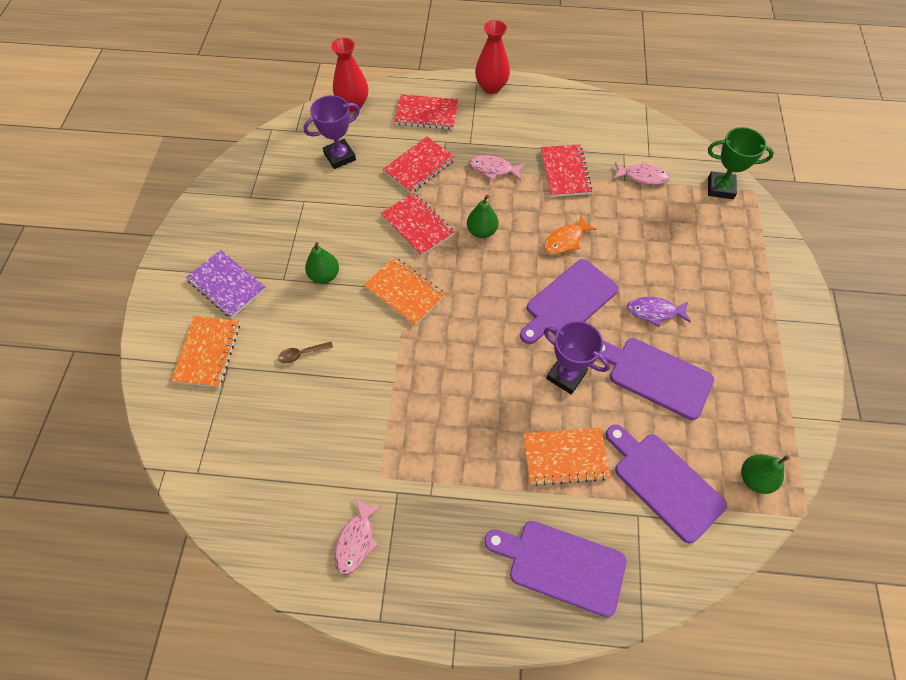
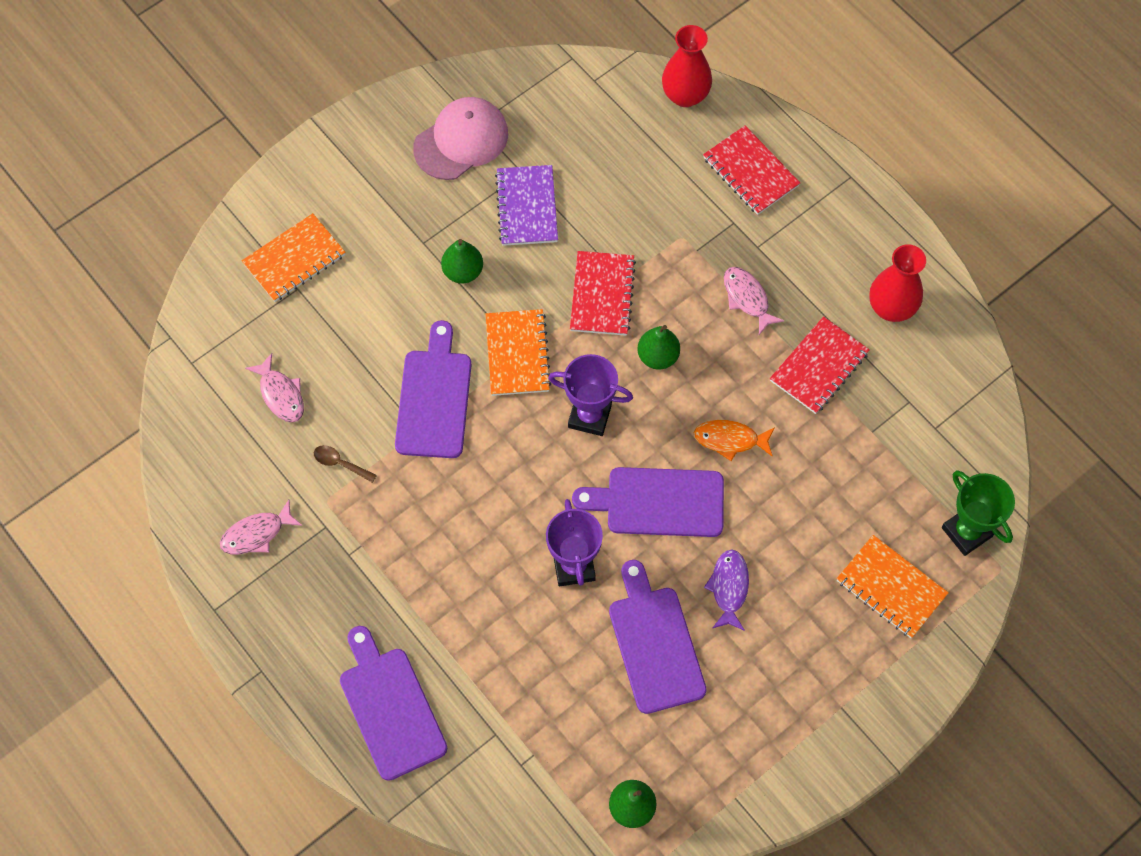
camera: 45 degrees right, 5 degrees up
purple notebook [186,250,266,318] -> purple notebook moved to [495,165,558,246]
brown spoon [278,342,333,363] -> brown spoon moved to [314,445,377,483]
purple trophy [304,95,360,169] -> purple trophy moved to [548,354,633,436]
red notebook [383,137,455,193] -> none
red vase [475,20,510,94] -> red vase moved to [869,244,926,322]
orange notebook [523,428,611,486] -> orange notebook moved to [836,535,949,638]
purple cutting board [606,425,727,544] -> purple cutting board moved to [395,320,471,458]
pink fish [613,161,670,185] -> pink fish moved to [245,353,304,422]
purple fish [627,297,691,327] -> purple fish turned 45 degrees clockwise [704,550,749,631]
none -> pink cap [413,97,508,180]

